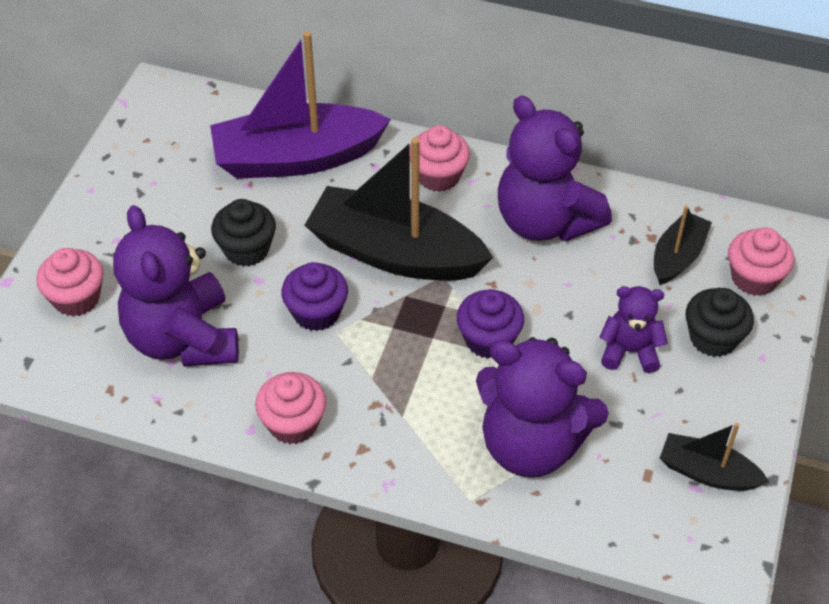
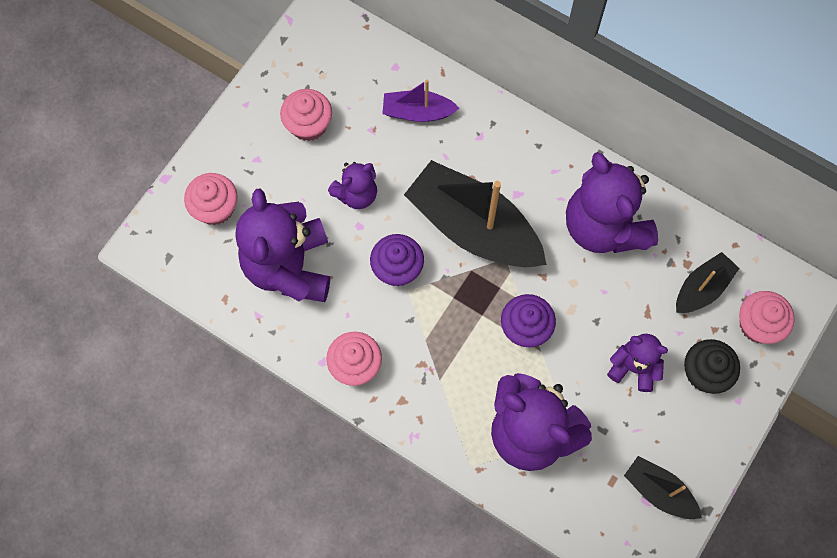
camera: 15 degrees right, 20 degrees up
purple boat [210,31,391,179] -> purple boat [382,80,459,122], size x0.51
black cupcake [211,199,276,267] -> purple teddy bear [328,162,377,209]
pink cupcake [410,125,470,192] -> pink cupcake moved to [280,89,332,141]

